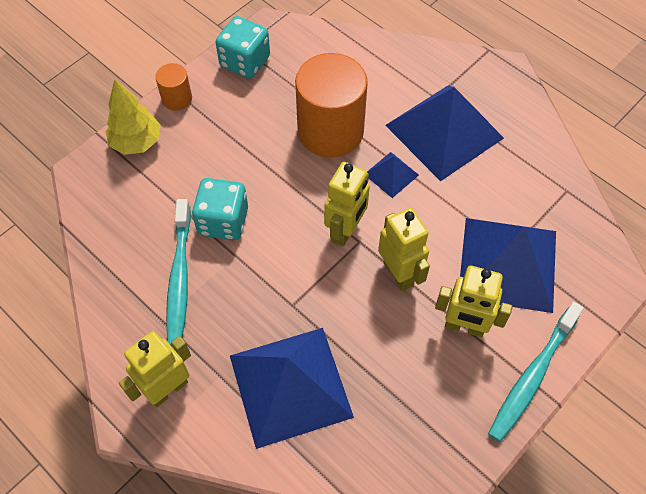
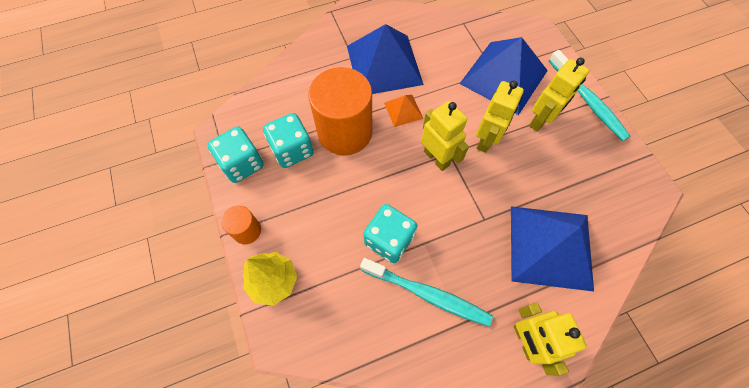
camera: 65 degrees left, 5 degrees up
blue pyramid [367,152,419,198] -> orange pyramid [384,95,423,127]
yellow robot [378,208,430,291] -> yellow robot turned 120 degrees clockwise [476,81,524,153]
none -> turquoise dice [263,113,313,168]

